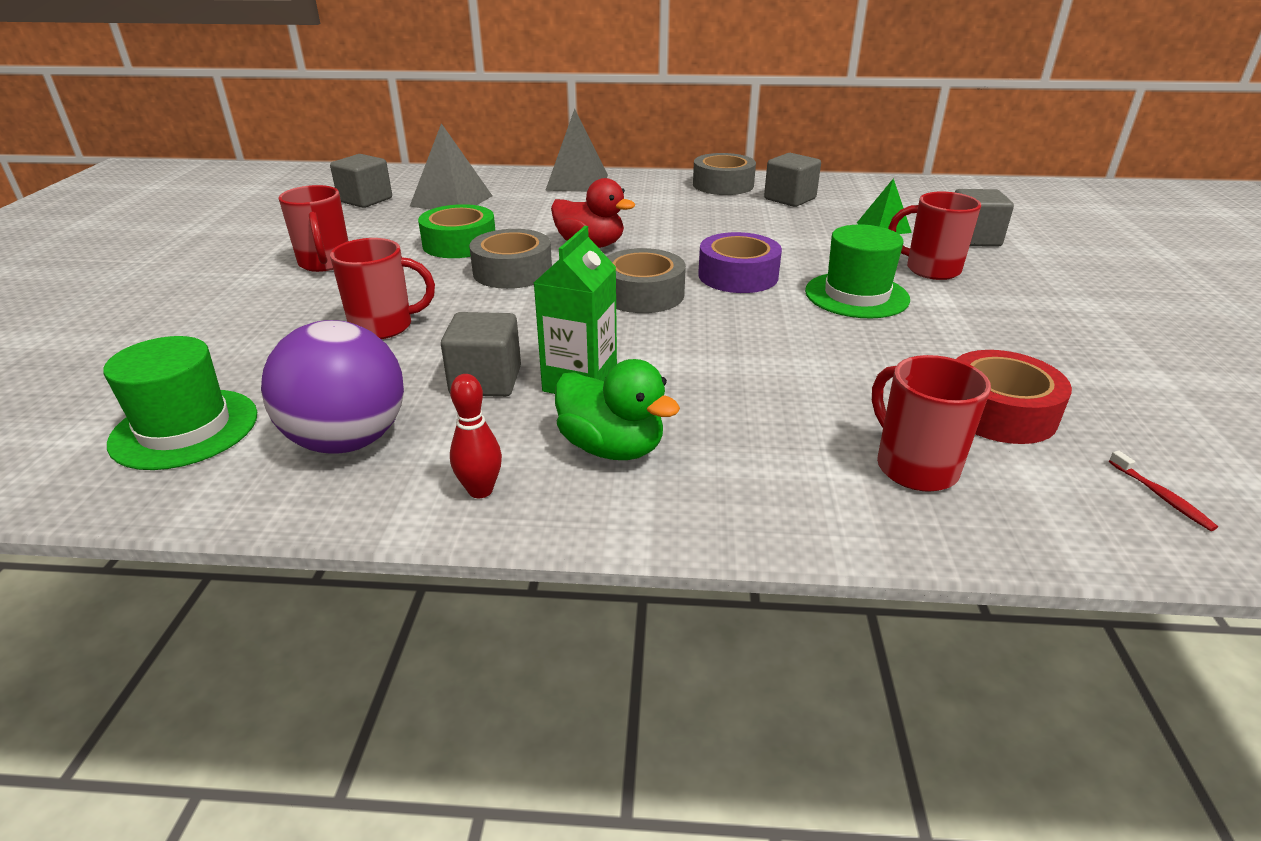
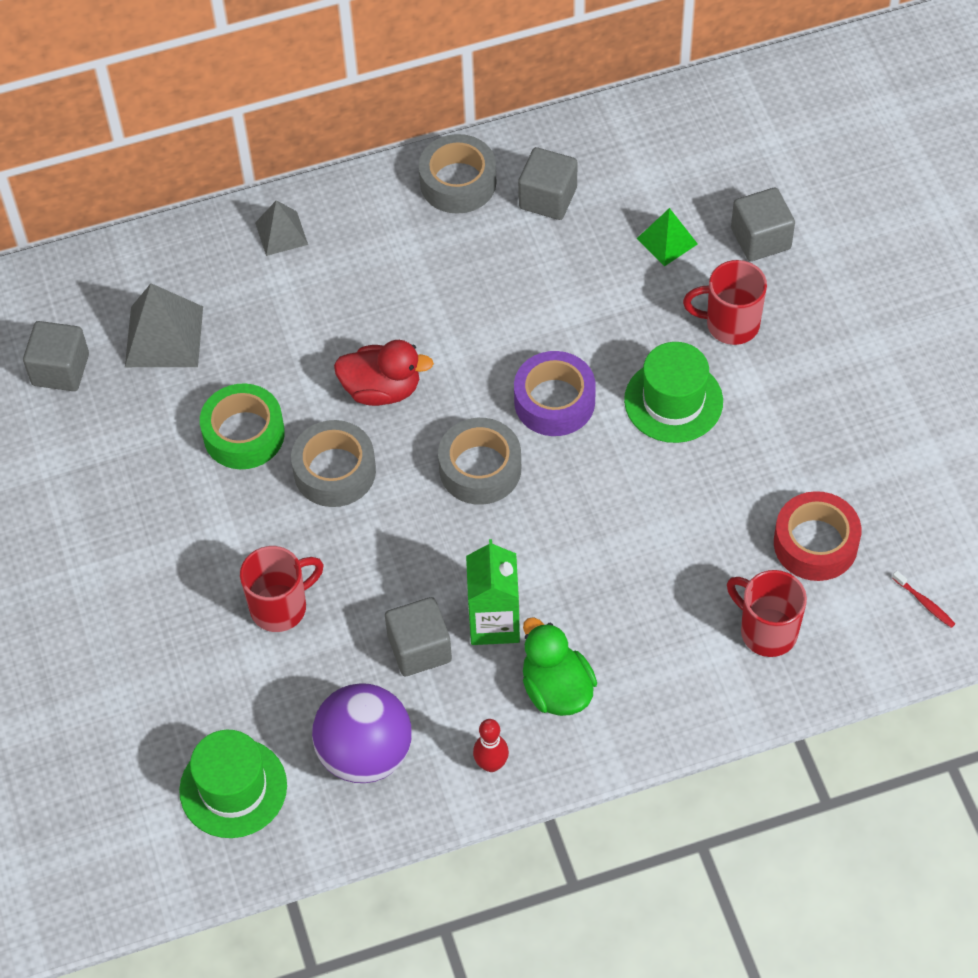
camera: 20 degrees left, 25 degrees up
red mug [279,185,348,272] -> none
grey pyramid [545,109,608,192] -> grey pyramid [255,200,308,256], size x0.61
green duck [555,359,680,460] -> green duck turned 135 degrees counterclockwise [523,617,597,716]

